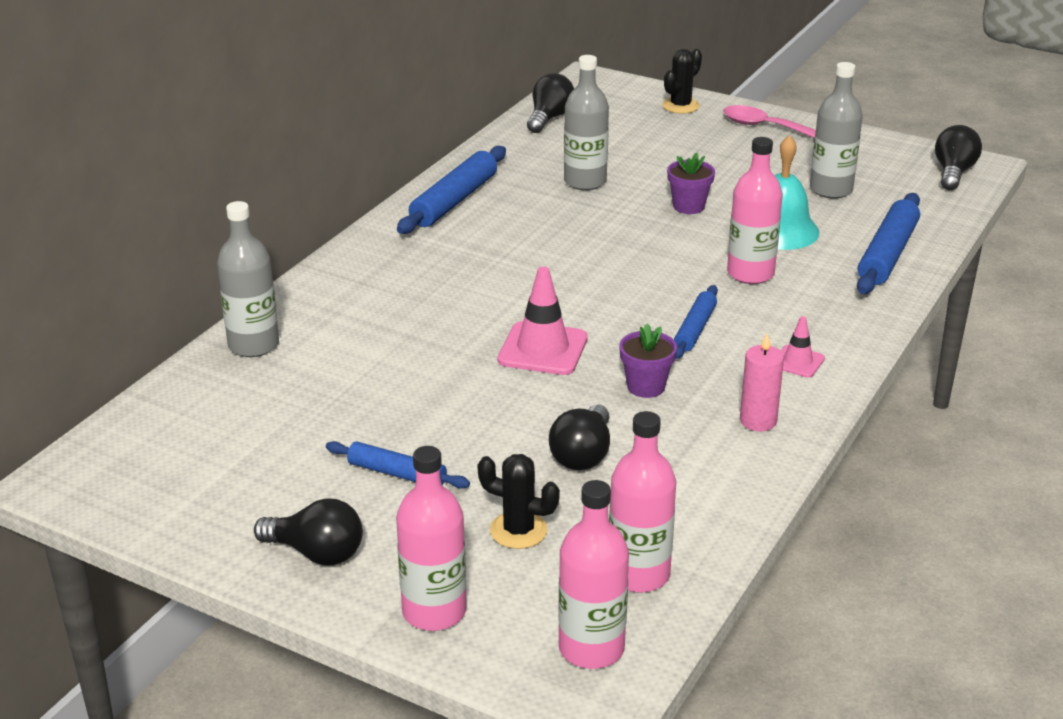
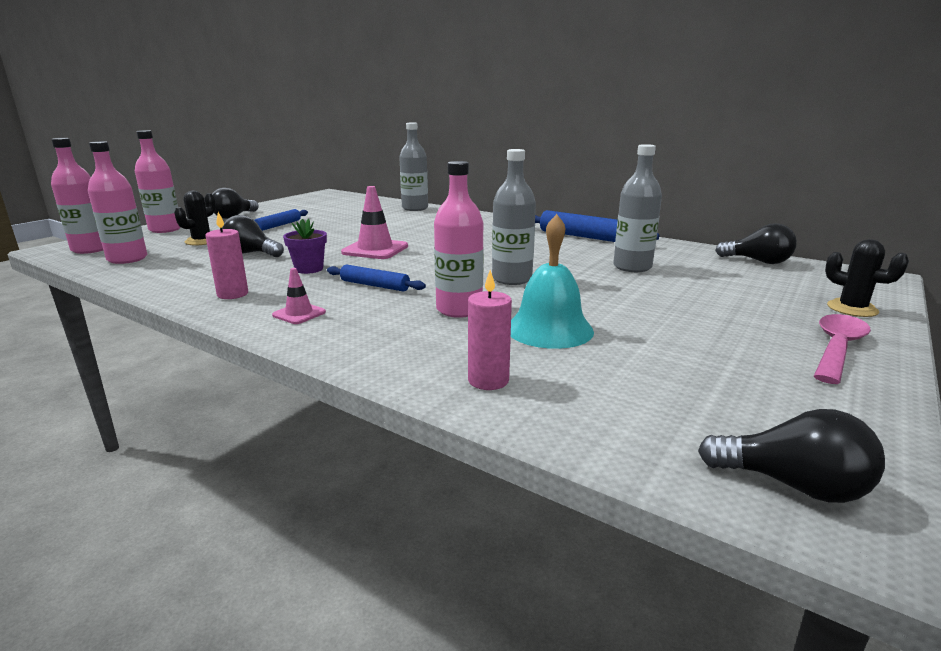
camera: 95 degrees right, 10 degrees down
purple flower pot [667,153,715,214] -> none
grey bottle [810,62,863,198] -> grey bottle moved to [492,149,536,285]
blue rolling pin [857,193,920,294] -> pink candle [468,270,512,390]

